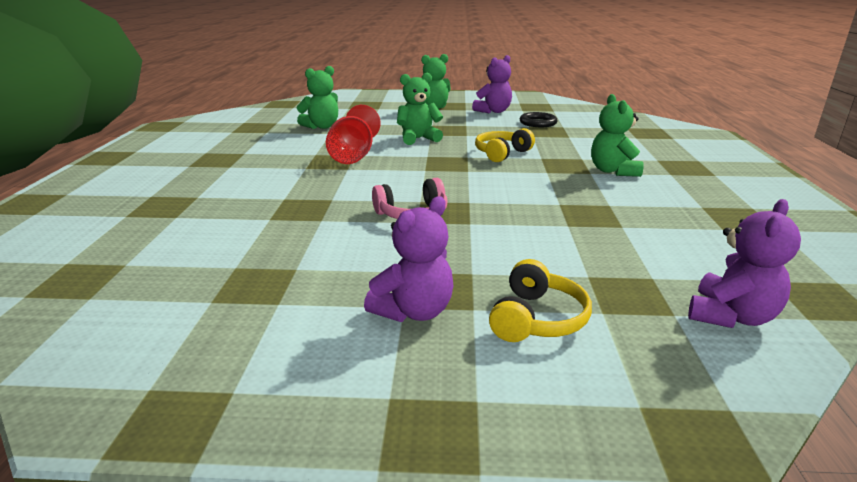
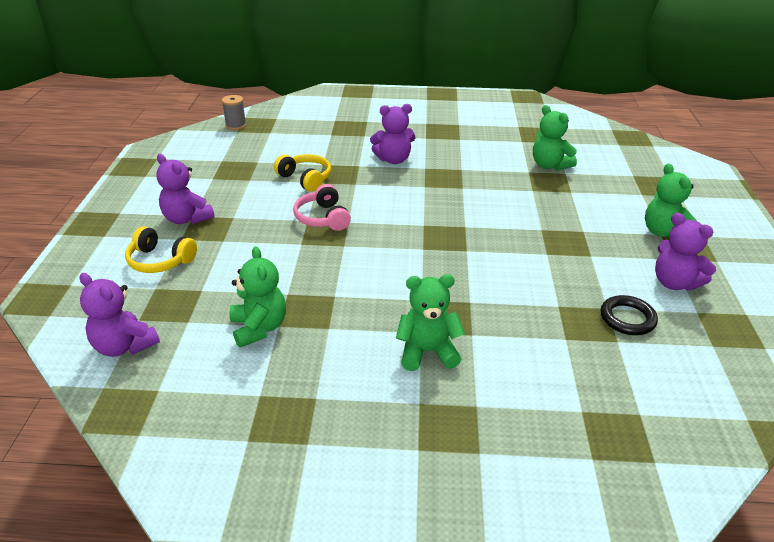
camera: 90 degrees right, 10 degrees up
red goblet [326,105,381,164] -> none
green teddy bear [397,73,443,145] -> green teddy bear moved to [230,246,286,348]
yellow headphones [475,128,535,162] -> yellow headphones moved to [274,154,331,192]
none -> grey spool [222,95,246,130]
none -> purple teddy bear [370,104,415,164]

